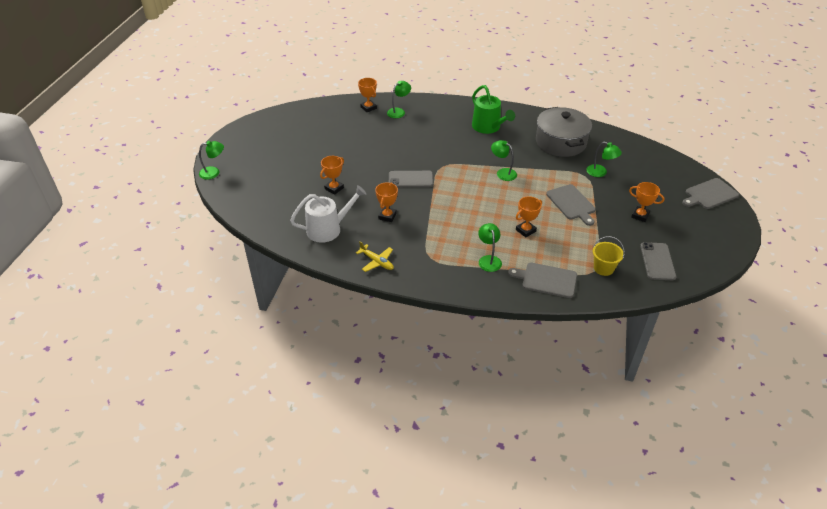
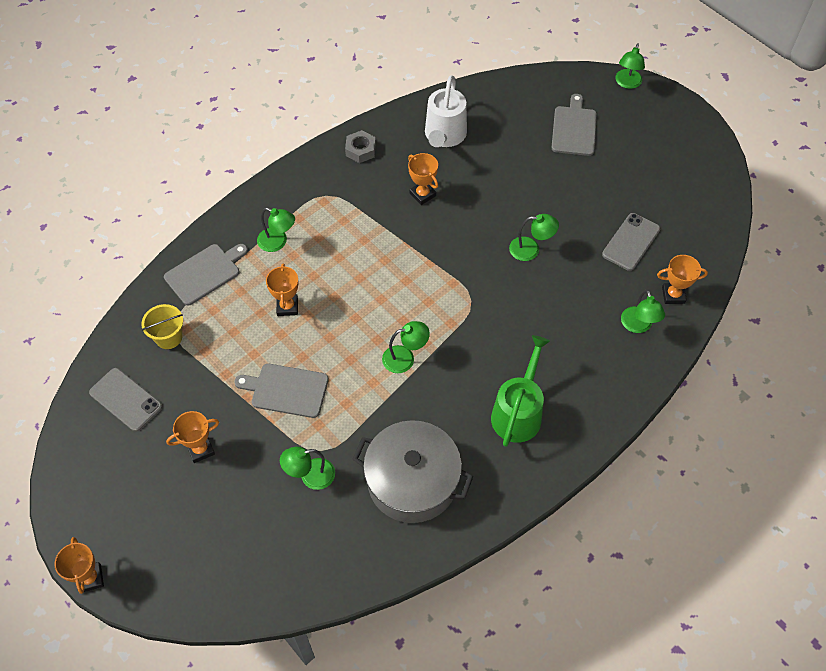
camera: 125 degrees right, 15 degrees up
orange trophy [320,156,344,195] -> orange trophy moved to [55,537,104,594]
yellow plane [356,241,394,272] -> grey nut [345,130,376,163]
grey phone [389,171,433,188] -> grey phone moved to [602,213,660,271]
green watering can [472,85,515,134] -> green watering can turned 105 degrees clockwise [491,335,550,447]
grey cutting board [682,178,739,209] -> grey cutting board moved to [551,94,597,156]
none -> green lamp [509,214,559,261]

